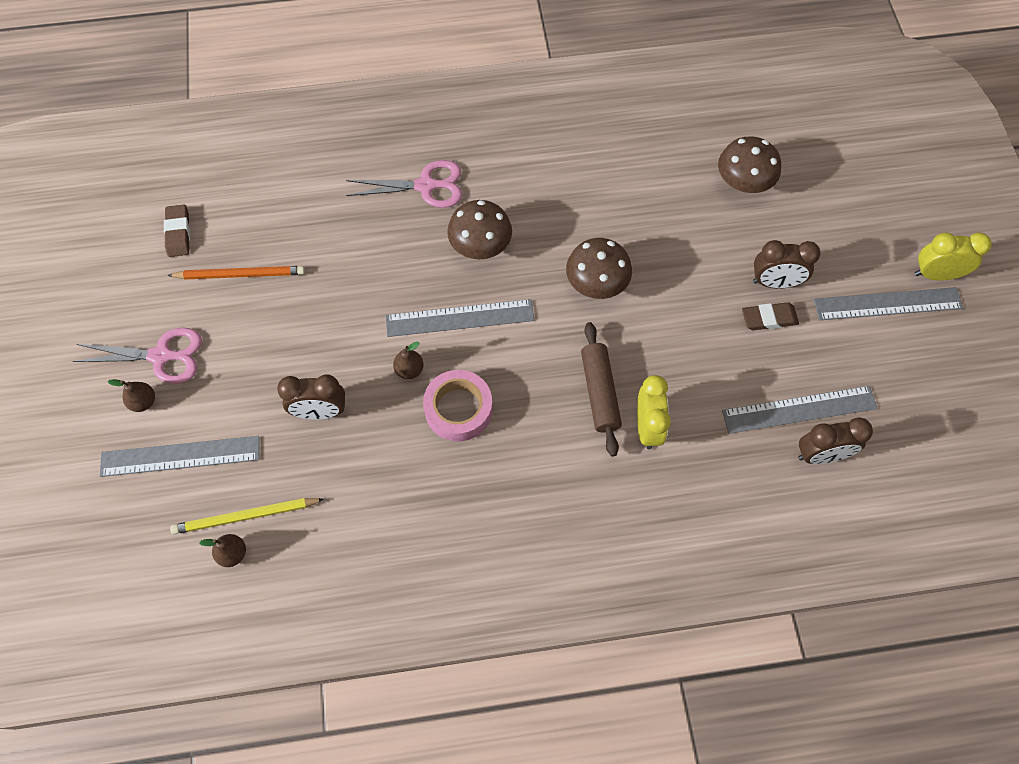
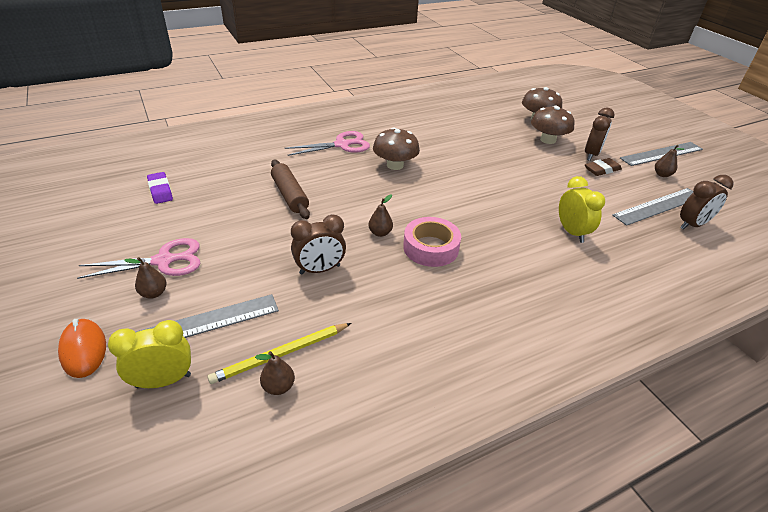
camera: 20 degrees left, 25 degrees down
brown eraser [164,205,190,257] -> purple eraser [147,172,173,204]
orange pencil [167,266,305,279] -> none
grey ruler [386,299,534,337] -> none
brown mushroom [566,238,632,299] -> brown mushroom moved to [531,105,575,144]
brown rolling pin [581,322,622,457] -> brown rolling pin moved to [271,159,310,219]
brown clock [753,240,821,289] -> brown clock turned 45 degrees counterclockwise [585,107,615,161]
yellow clock [915,232,992,281] -> yellow clock moved to [108,320,191,388]
none -> orange mouse [58,319,106,378]
none -> brown pear [655,145,685,177]

